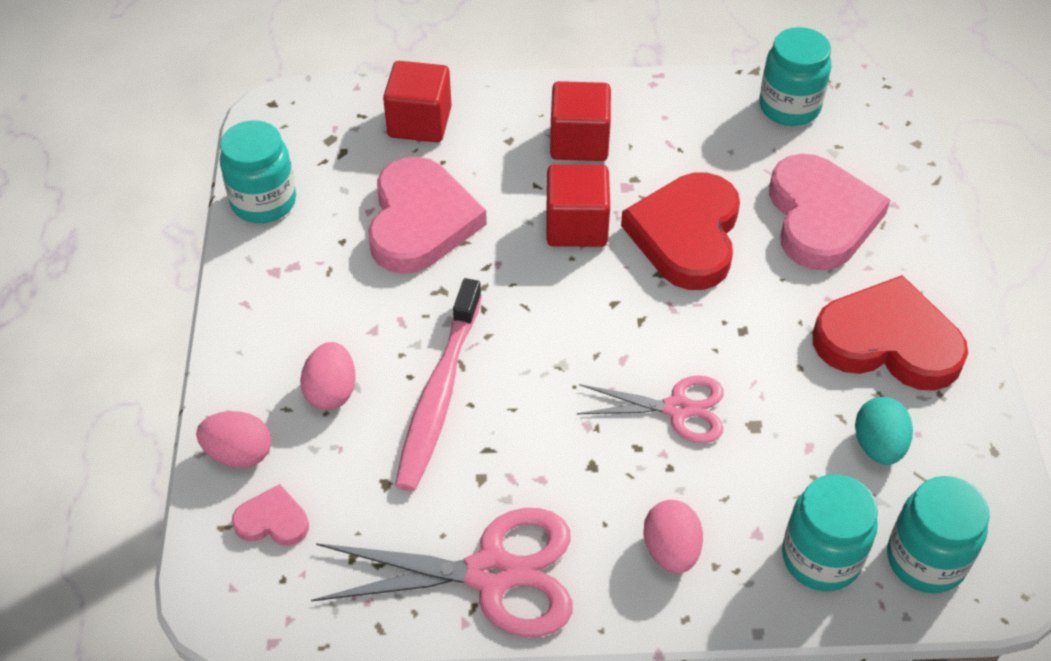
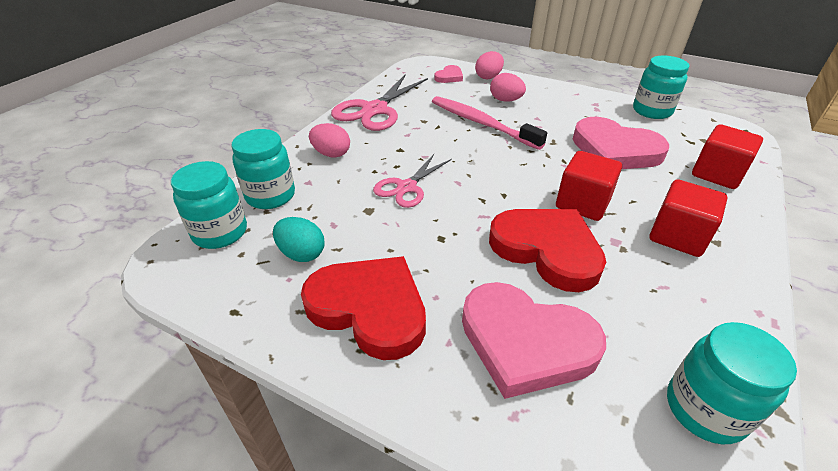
camera: 120 degrees right, 10 degrees down
red heart [813,275,968,391] -> red heart turned 105 degrees counterclockwise [301,256,426,360]

